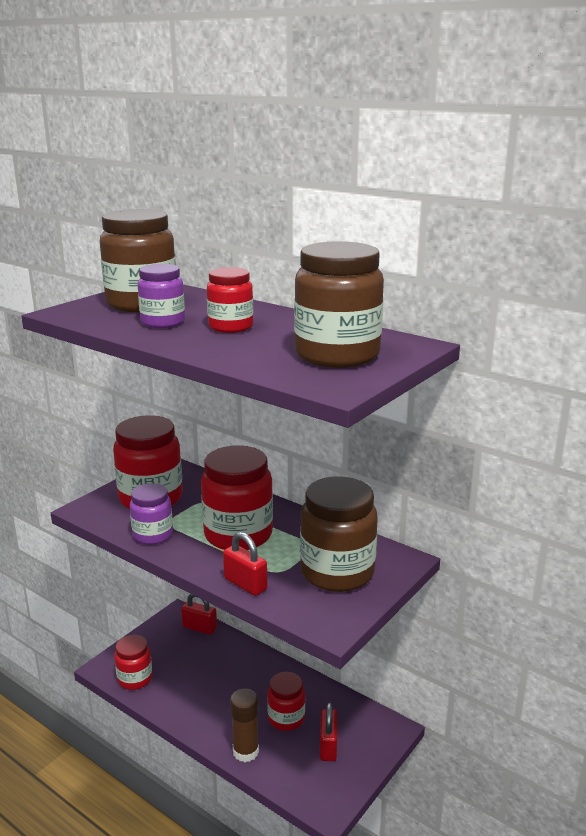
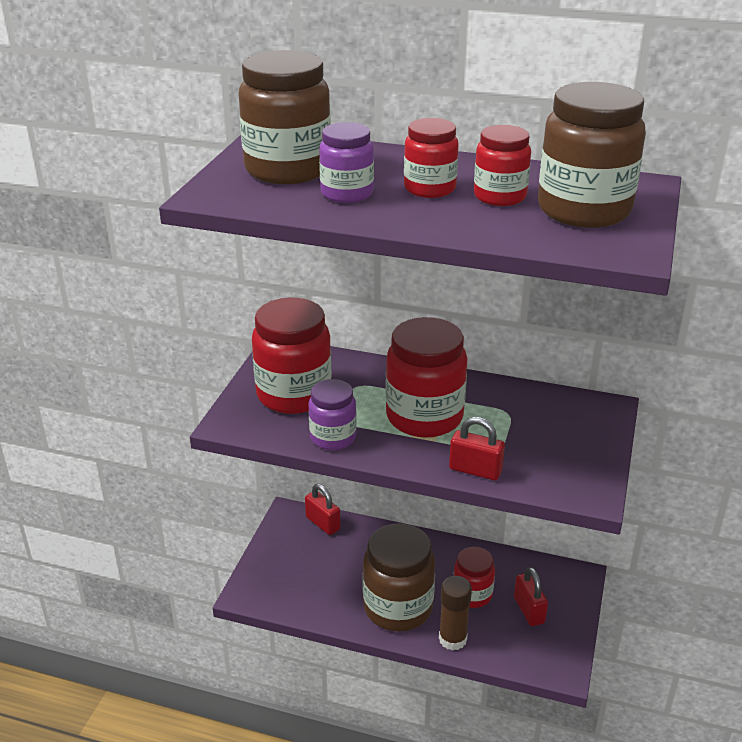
camera: 20 degrees left, 10 degrees up
red jar [114,635,152,690] -> red jar moved to [474,125,531,206]
red padlock [181,593,217,635] -> red padlock turned 45 degrees clockwise [305,484,340,535]
brown jar [300,476,378,592] -> brown jar moved to [363,523,435,632]

